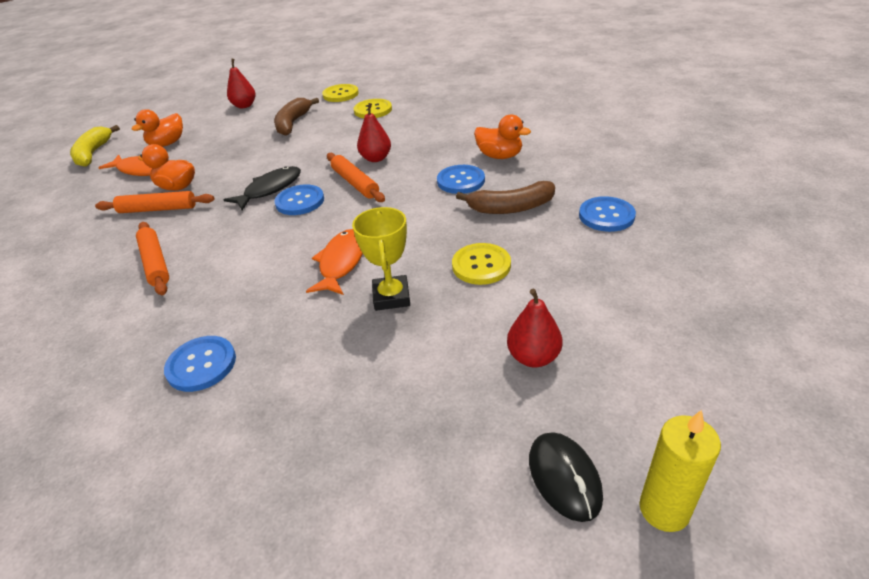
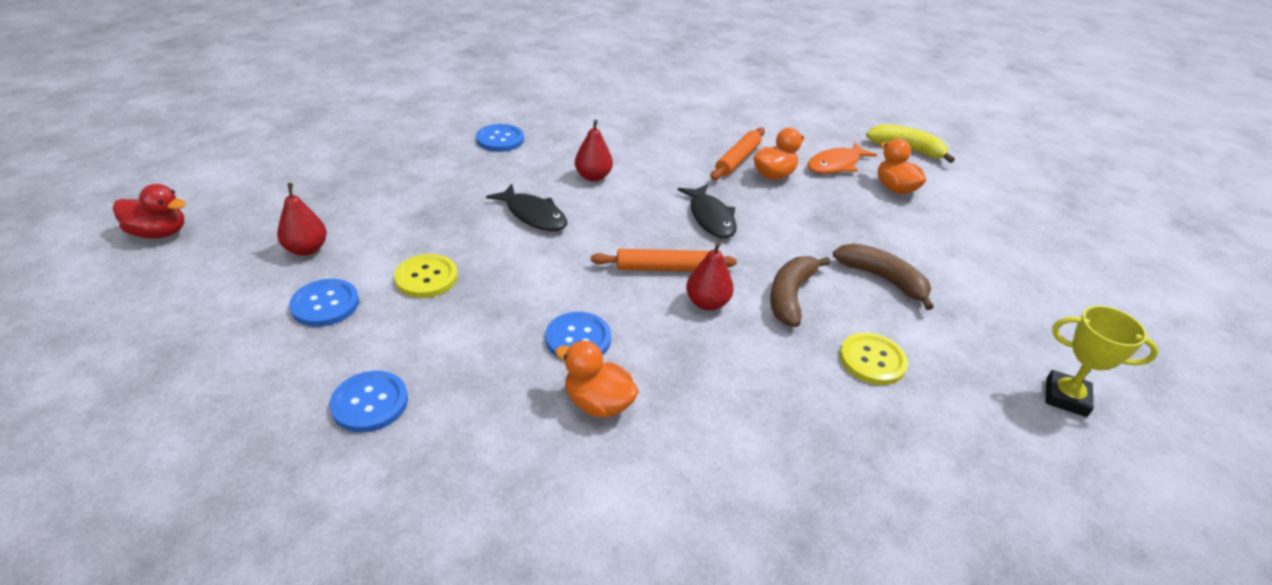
camera: 115 degrees right, 0 degrees up
orange rolling pin [136,222,169,295] -> none
red pear [227,58,256,108] -> red pear moved to [575,119,613,182]
blue button [275,184,324,215] -> blue button moved to [289,279,359,327]
orange fish [306,229,363,295] -> black fish [486,184,567,231]
yellow button [322,84,359,102] -> none
yellow trophy [352,207,410,311] -> yellow trophy moved to [1045,306,1159,417]
brown banana [456,181,555,214] -> brown banana moved to [770,256,831,327]
orange duck [474,114,531,159] -> orange duck turned 60 degrees clockwise [555,341,639,418]
black mouse [529,432,603,522] -> none
yellow candle [639,410,721,532] -> red duck [113,184,186,239]

